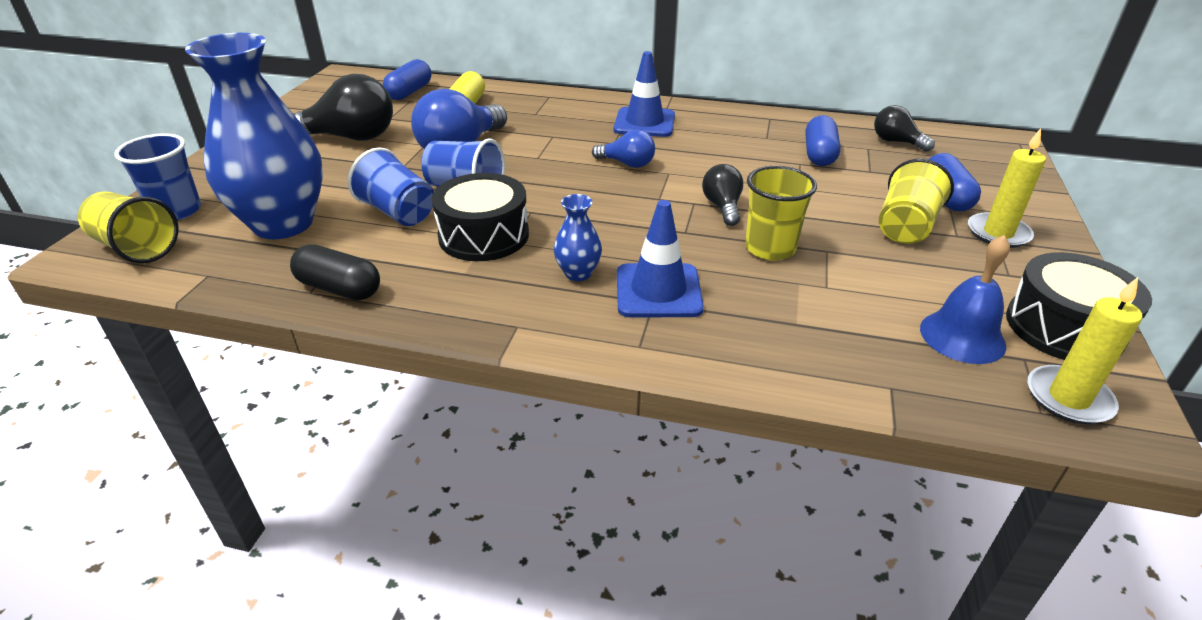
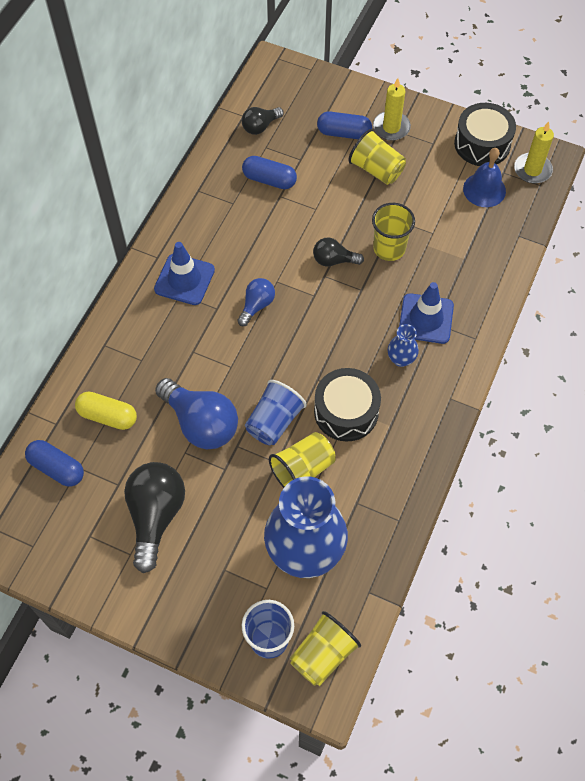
camera: 80 degrees left, 25 degrees up
black capsule [290,244,380,301] -> none
blue cup [348,148,434,226] -> yellow cup [269,432,335,488]

